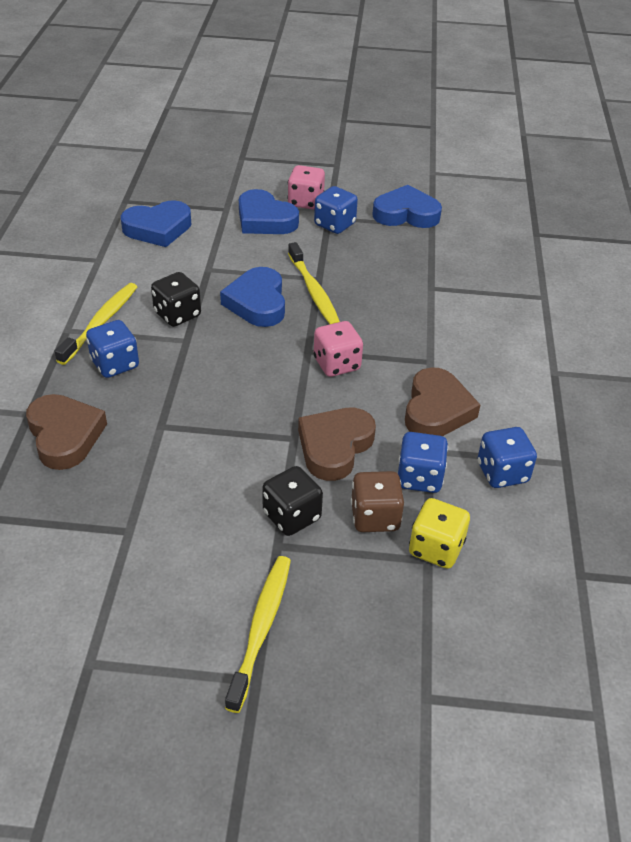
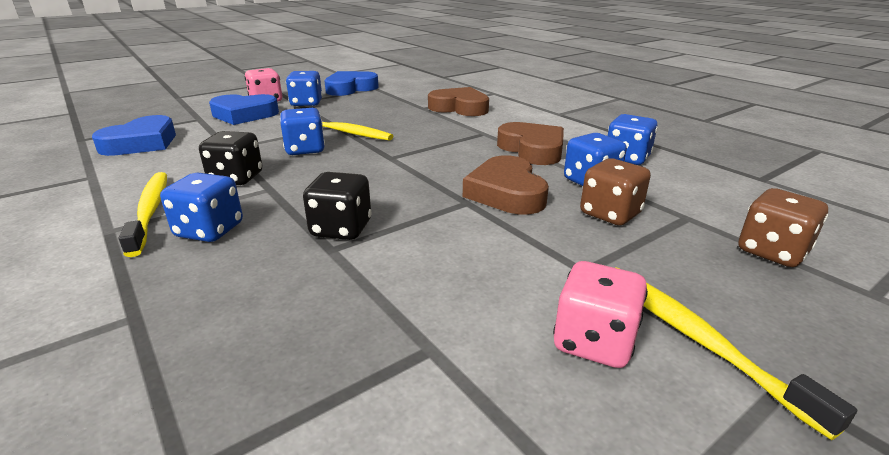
camera: 40 degrees left, 15 degrees down
brown heart [26,394,107,470] -> brown heart moved to [428,87,489,116]
blue heart [220,267,285,327] -> blue dice [280,108,325,155]
black dice [262,466,323,536] -> black dice moved to [303,172,372,240]
pink dice [314,321,363,377] -> pink dice moved to [553,261,648,368]
yellow dice [409,498,470,569] -> none
none -> brown dice [739,188,828,267]

